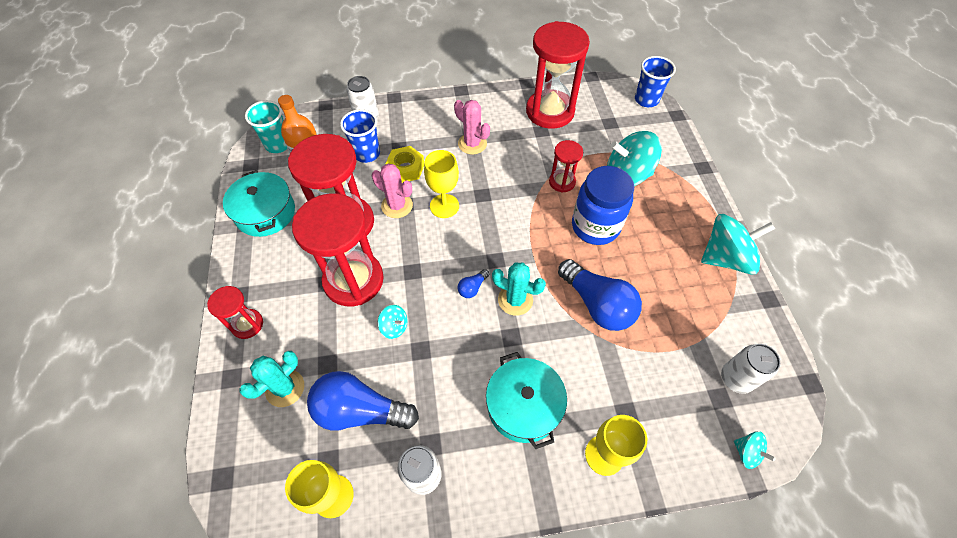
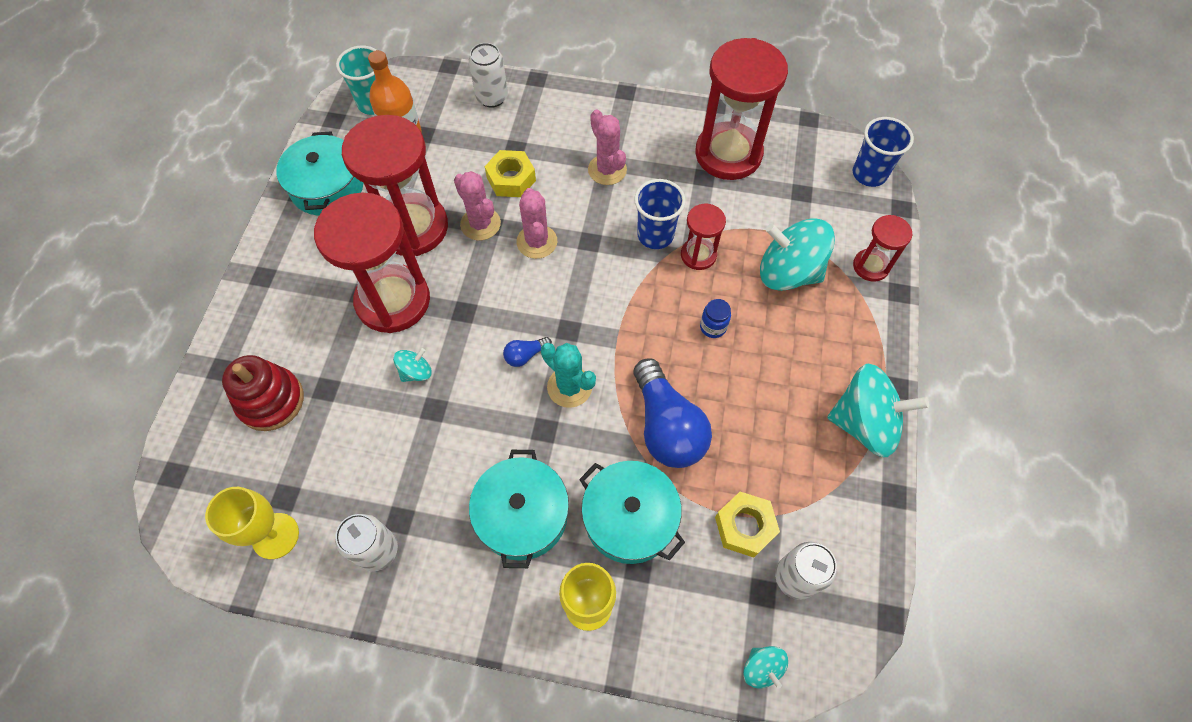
camera: 20 degrees right, 5 degrees up
red hourglass [207,286,263,339] -> red hourglass moved to [853,215,912,282]
turquoise cactus [239,351,304,407] -> red stacking toy [222,355,304,431]
blue light bulb [307,371,419,431] -> none
blue cup [340,109,380,163] -> blue cup moved to [634,179,686,249]
turquoise spinning top [378,305,408,339] -> turquoise spinning top turned 90 degrees counterclockwise [393,348,432,382]
yellow goblet [424,150,459,218] -> pink cactus [516,188,557,259]
blue jar [572,166,634,245] -> blue jar [700,299,731,338], size x0.41
none -> turquoise pot [579,461,685,564]
none -> yellow nut [715,492,780,557]

